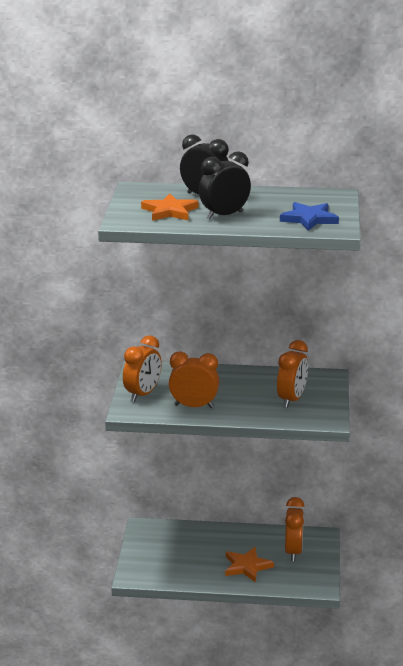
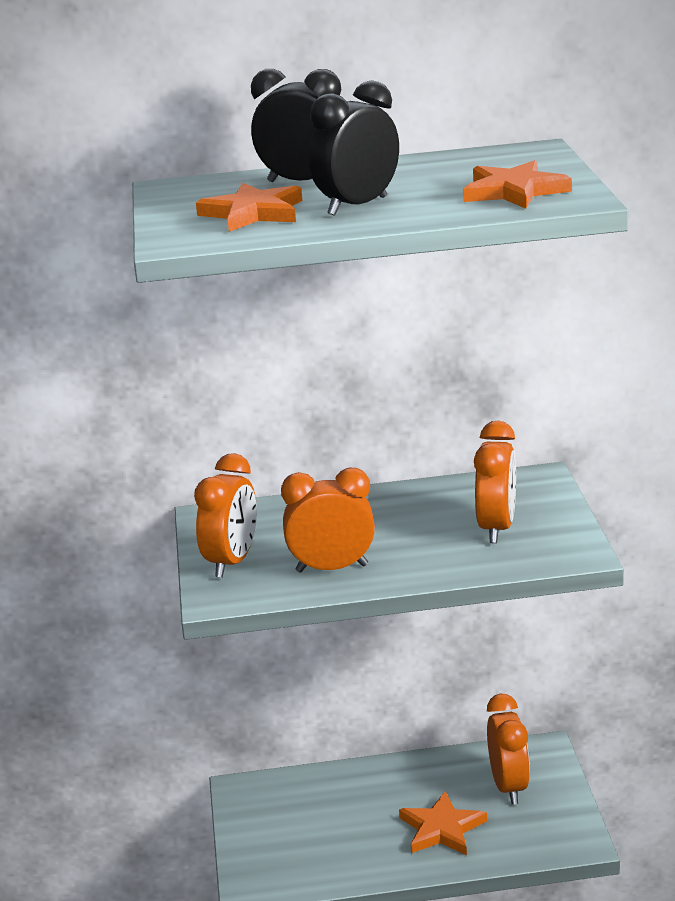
camera: 10 degrees left, 0 degrees up
blue star [280,202,339,231] -> orange star [463,160,572,209]

